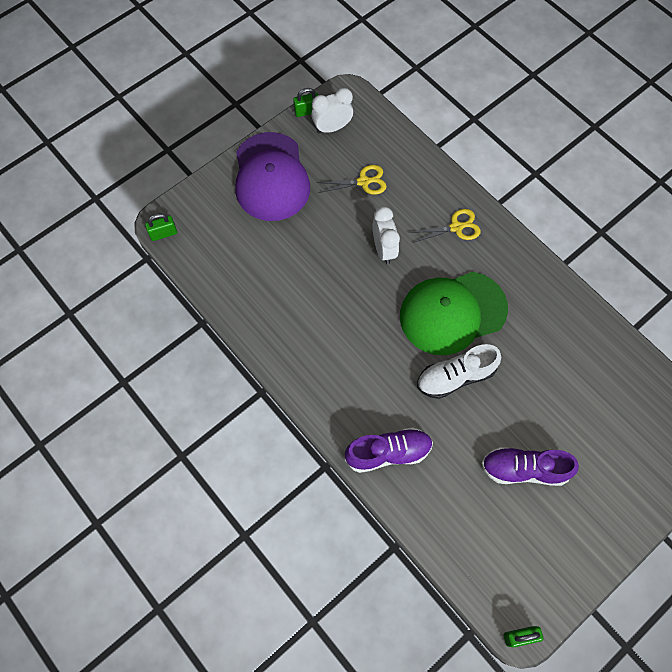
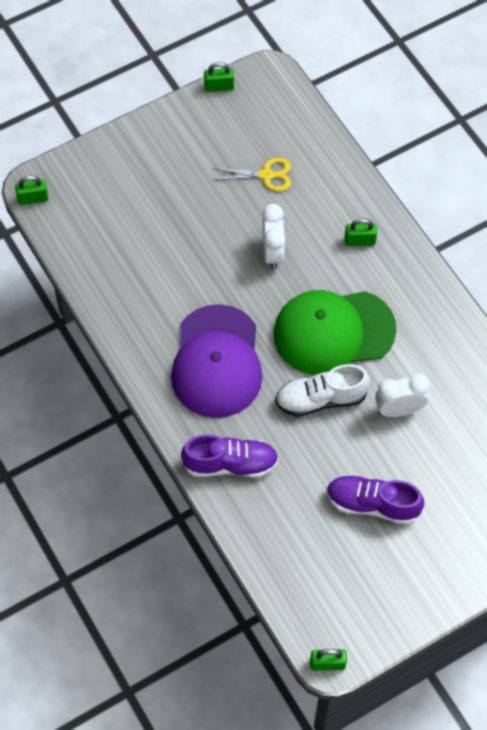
camera: 10 degrees right, 5 degrees down
purple cap [235,132,310,221] -> purple cap moved to [171,304,263,418]
white clock [311,88,353,133] -> white clock moved to [375,373,430,417]
yellow scissors [408,209,481,243] -> green padlock [345,218,377,246]

